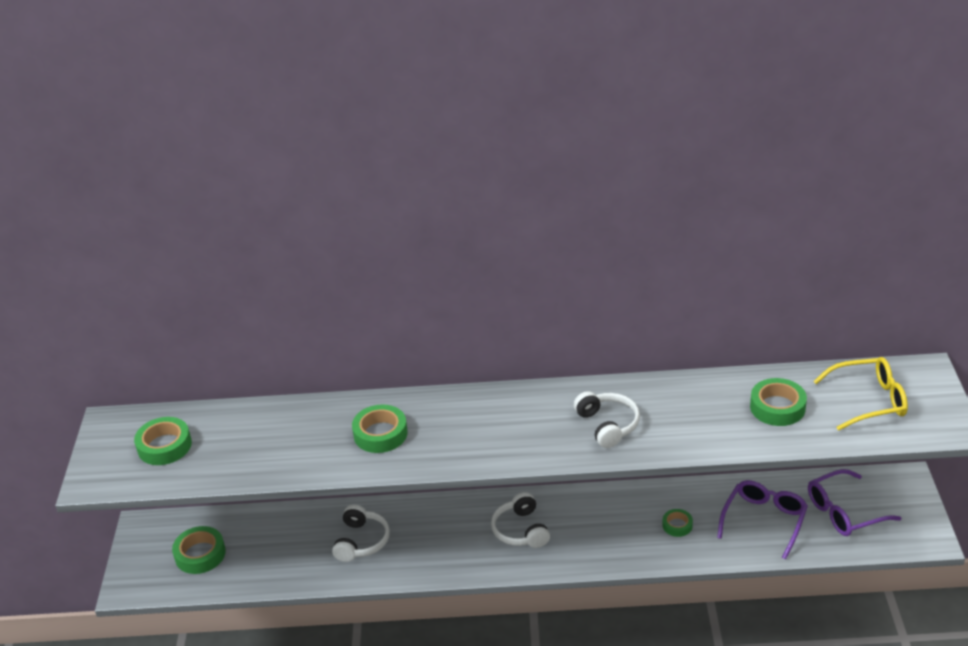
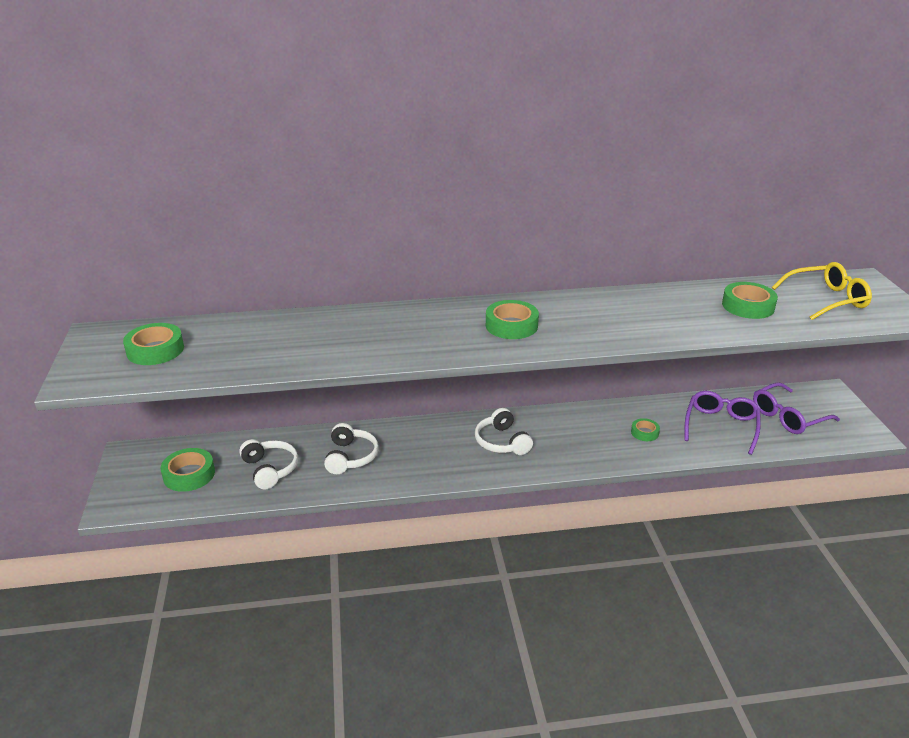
camera: 10 degrees left, 5 degrees down
green tape [352,405,408,453] -> green tape moved to [486,300,539,339]
white headphones [574,391,640,448] -> white headphones moved to [239,439,298,489]

